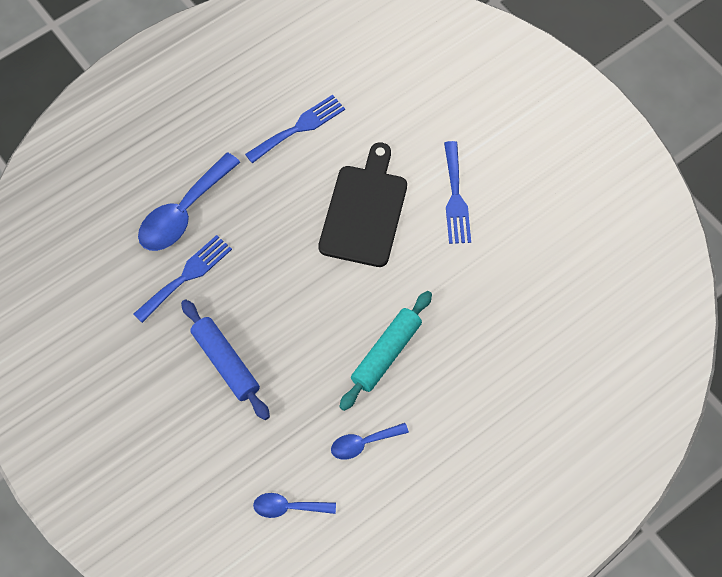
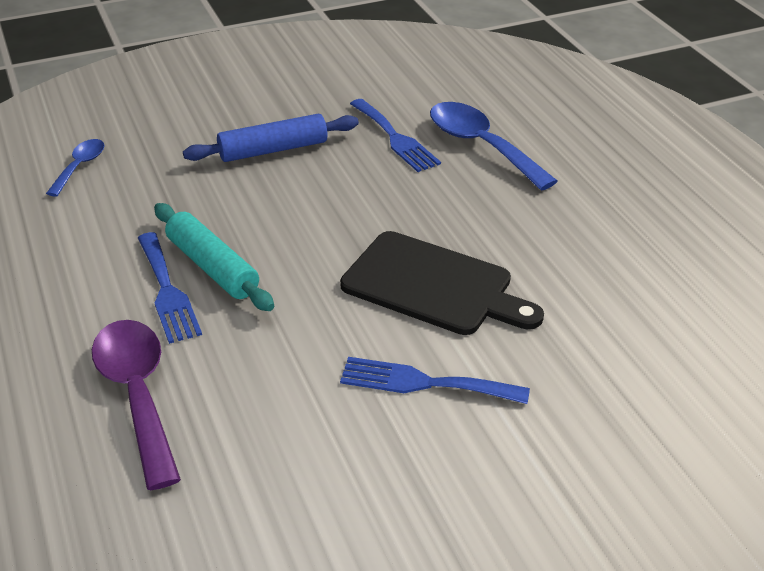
camera: 105 degrees right, 25 degrees down
blue fork [245,95,345,163] -> blue fork moved to [138,232,202,344]
blue spoon [331,423,409,460] -> none
none -> purple spoon [92,320,181,490]

